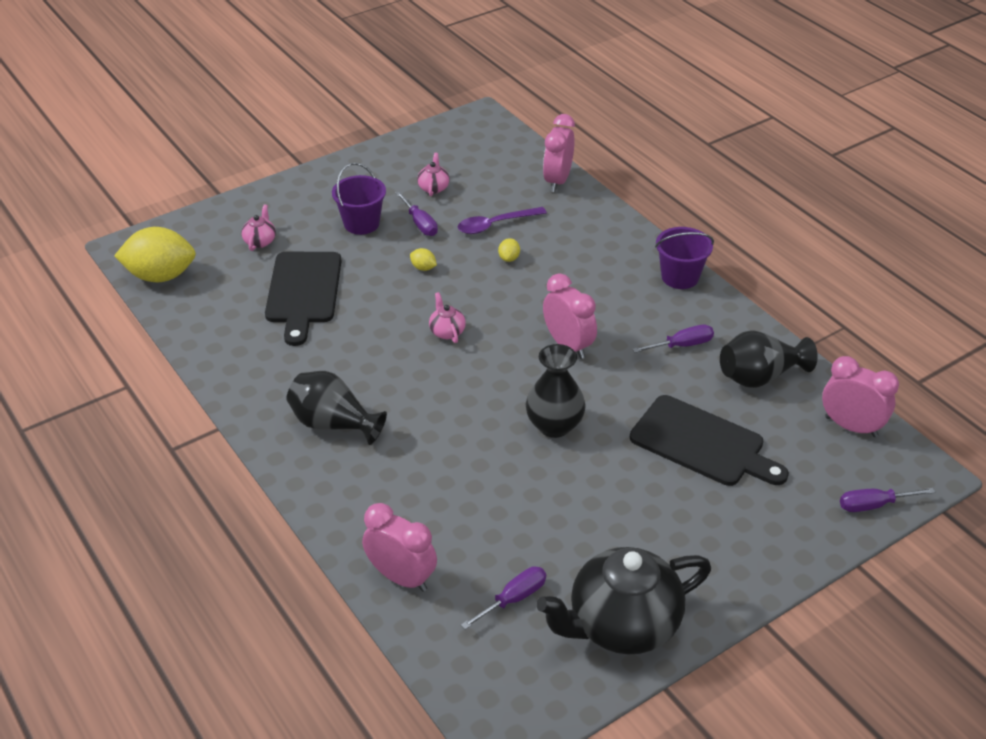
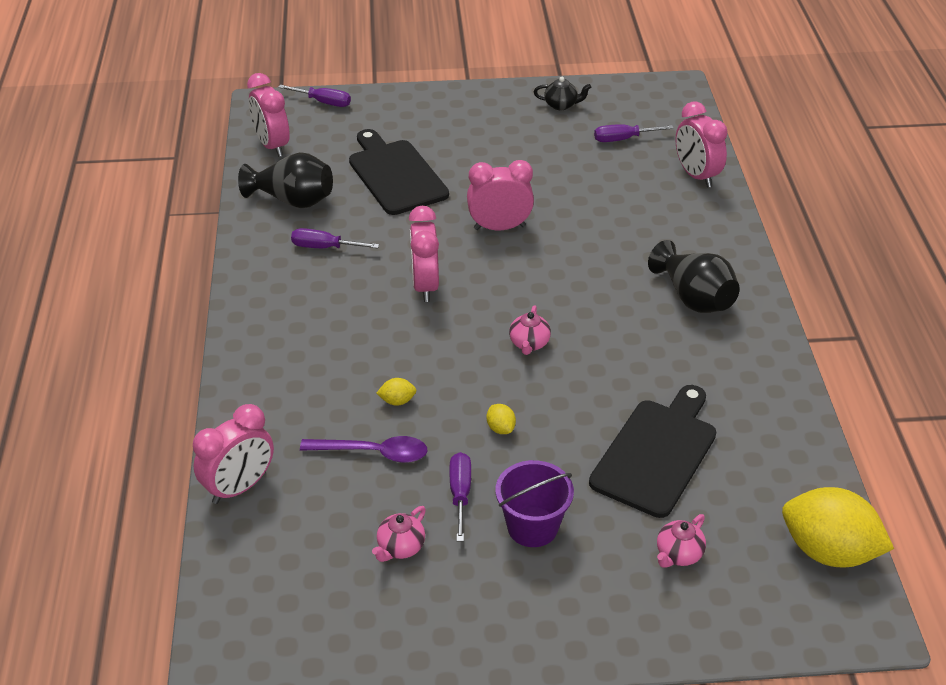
camera: 150 degrees left, 0 degrees up
yellow lemon [498,238,520,262] -> yellow lemon turned 45 degrees clockwise [376,378,416,405]
black vase [526,344,586,438] -> pink clock [467,160,534,230]
black teapot [536,547,711,654] -> black teapot [534,77,591,110], size x0.41
purple bucket [655,227,714,289] -> none

